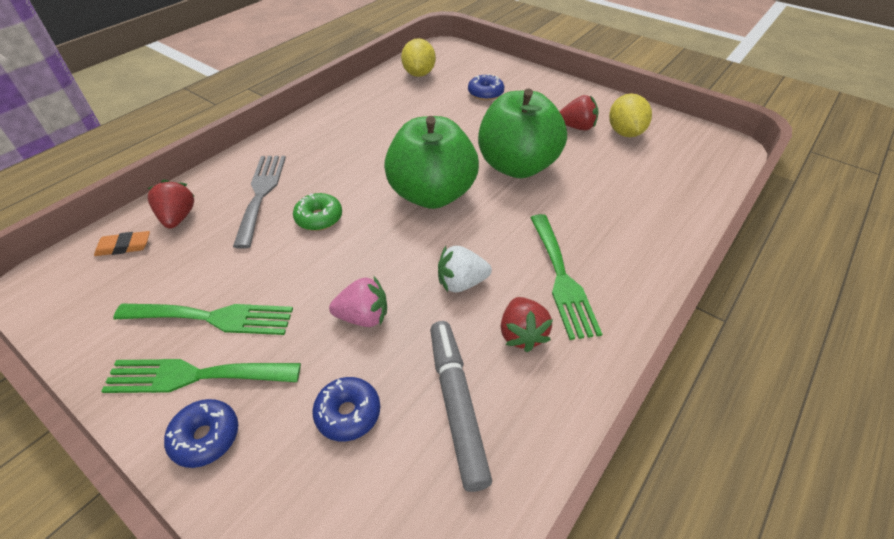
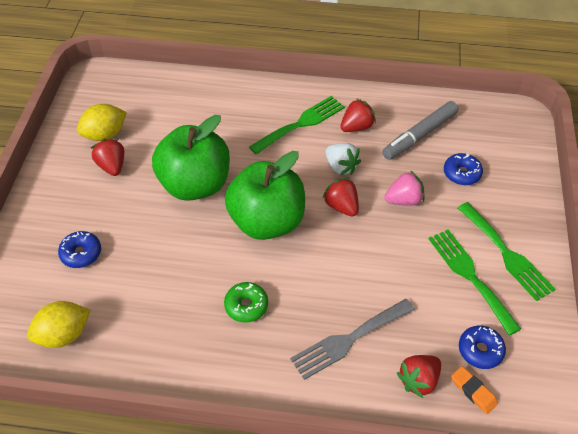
camera: 120 degrees left, 5 degrees up
blue donut [164,399,238,468] -> blue donut moved to [459,326,506,369]
green donut [293,193,342,231] -> green donut moved to [224,282,268,323]
pink strawberry [329,276,387,327] -> pink strawberry turned 105 degrees clockwise [385,171,425,206]
none -> red strawberry [323,177,359,216]

